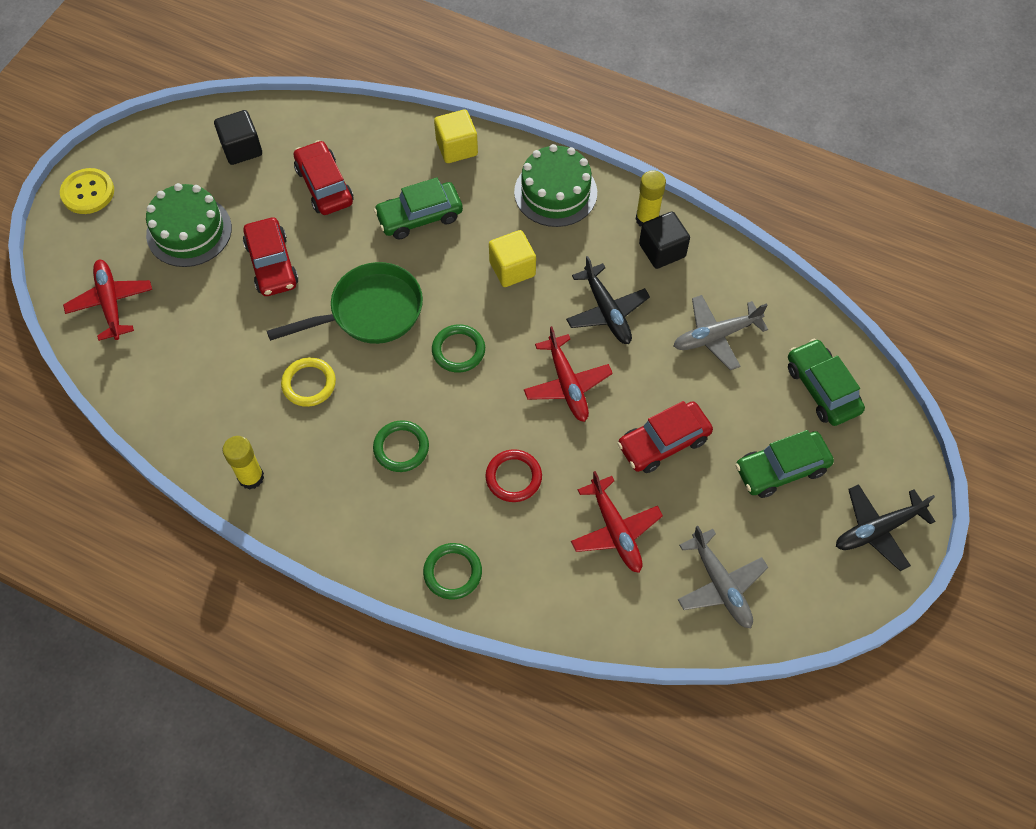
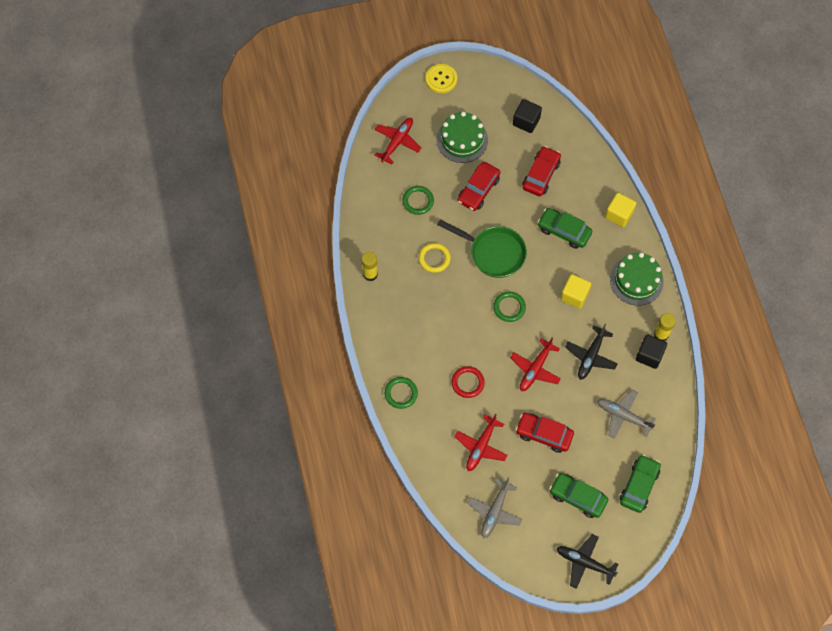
camera: 50 degrees right, 5 degrees up
green ring [373,420,429,472] -> green ring moved to [402,186,434,215]

